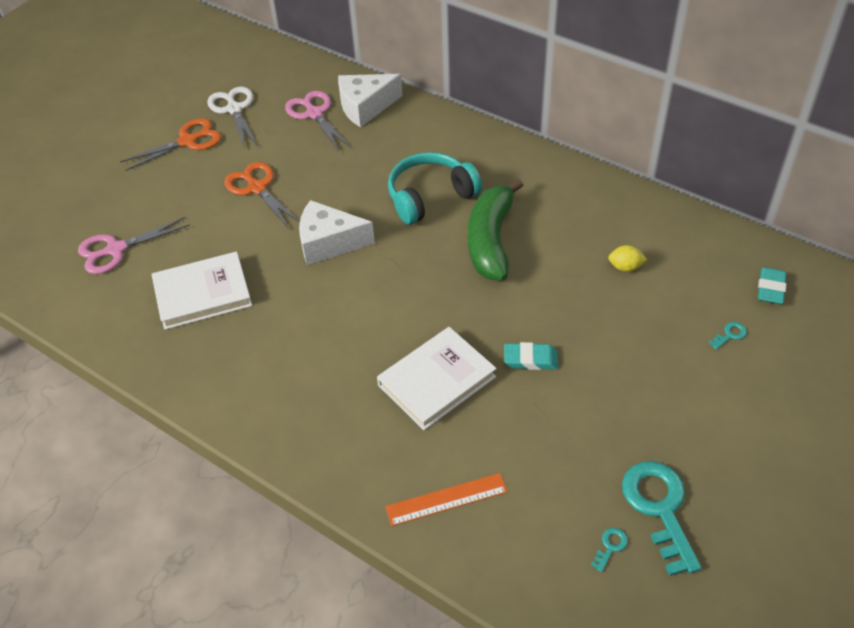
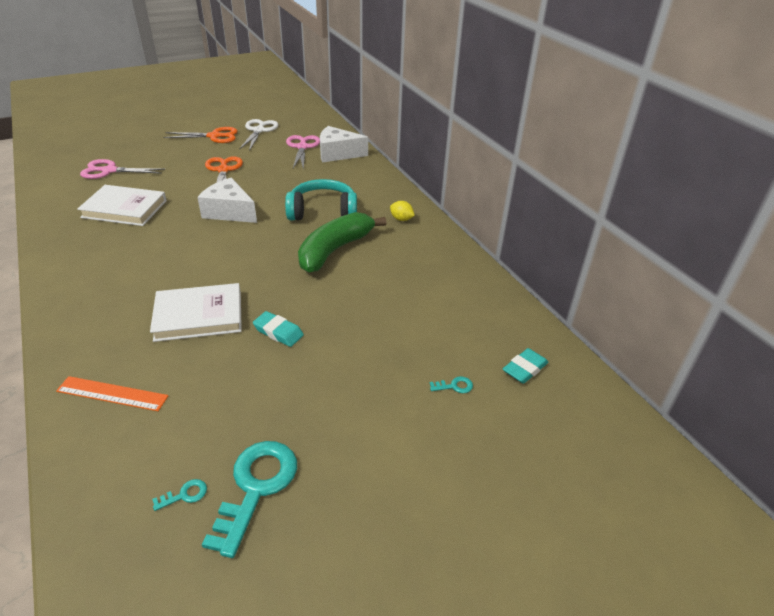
camera: 25 degrees right, 10 degrees down
yellow lemon [608,245,647,272] -> yellow lemon moved to [390,201,415,221]

